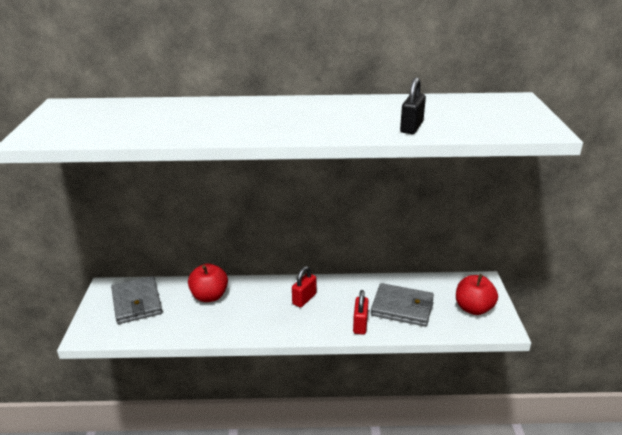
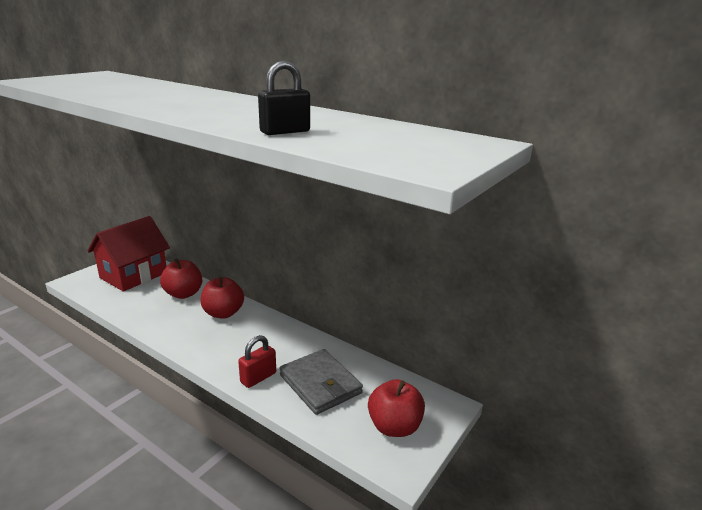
camera: 35 degrees right, 5 degrees down
grey wallet [111,276,163,324] -> red house [88,216,170,292]
red padlock [292,266,317,308] -> none
none -> red apple [201,277,244,319]

